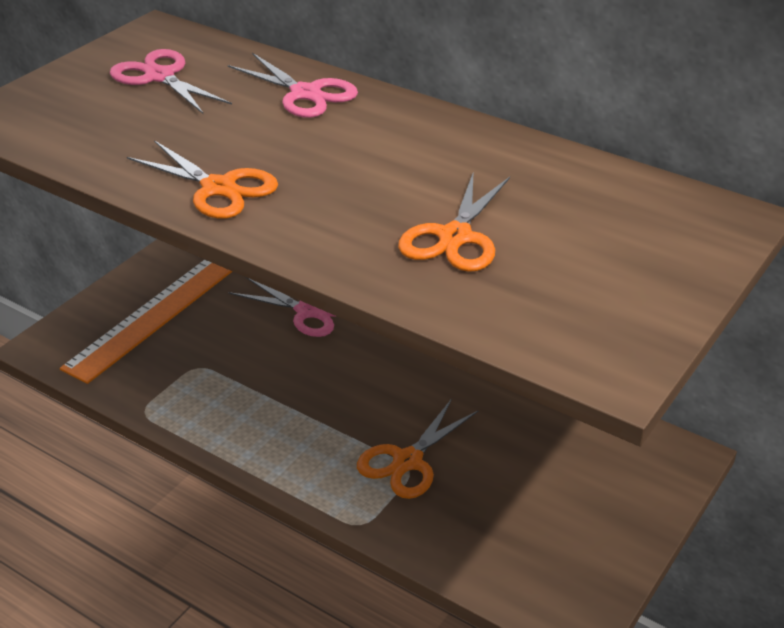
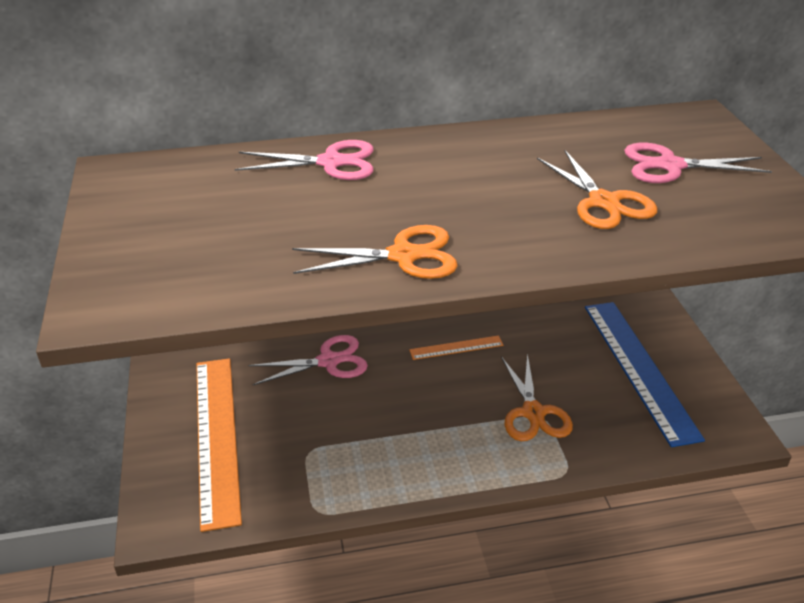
camera: 45 degrees left, 0 degrees up
pink scissors [110,49,232,114] -> pink scissors moved to [624,142,772,183]
none -> orange ruler [409,335,504,360]
none -> blue ruler [585,302,705,447]

